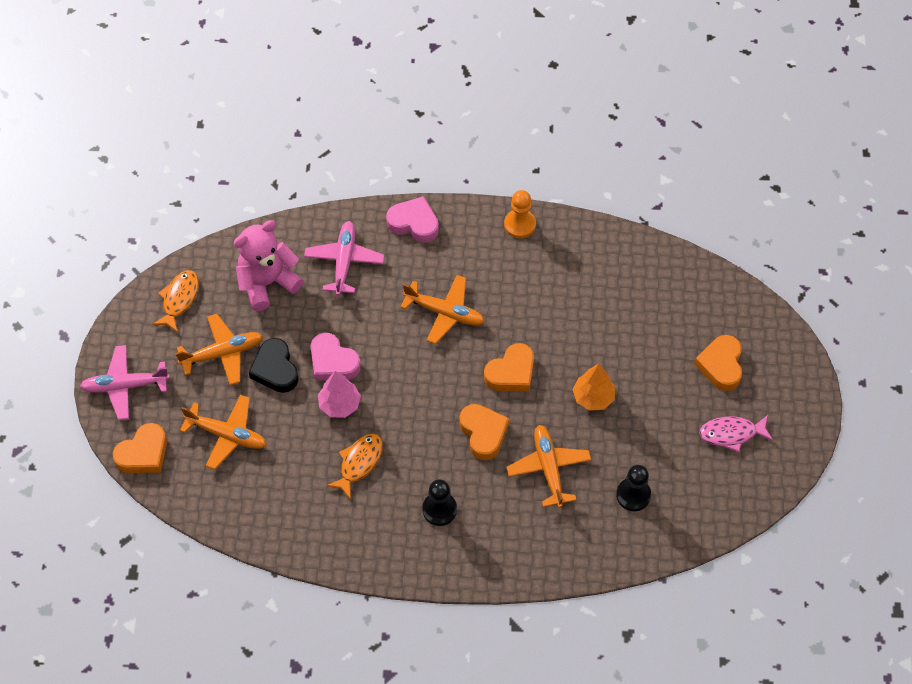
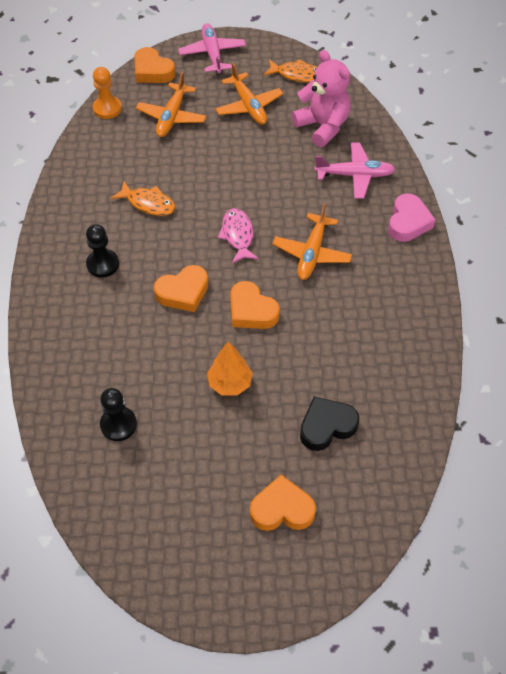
camera: 85 degrees right, 5 degrees down
black heart [249,338,299,393] -> black heart moved to [300,397,359,451]
pink heart [310,333,361,381] -> none
pink tree [318,371,361,418] -> none
orange pawn [504,190,536,238] -> orange pawn moved to [93,67,122,119]
orange plane [507,425,591,508] -> none
pink fish [699,415,773,452] -> pink fish moved to [218,208,259,263]

